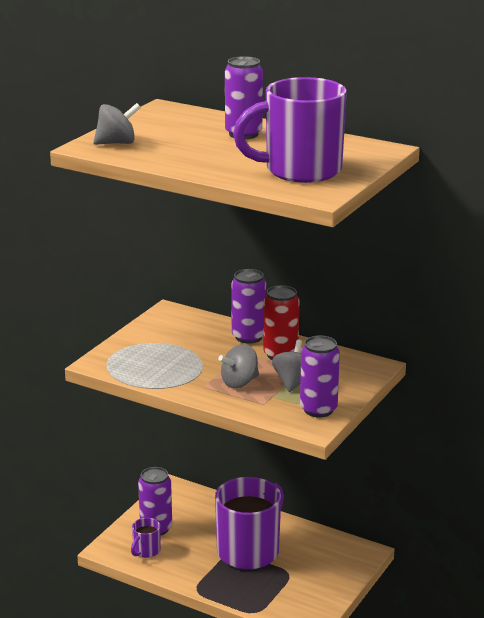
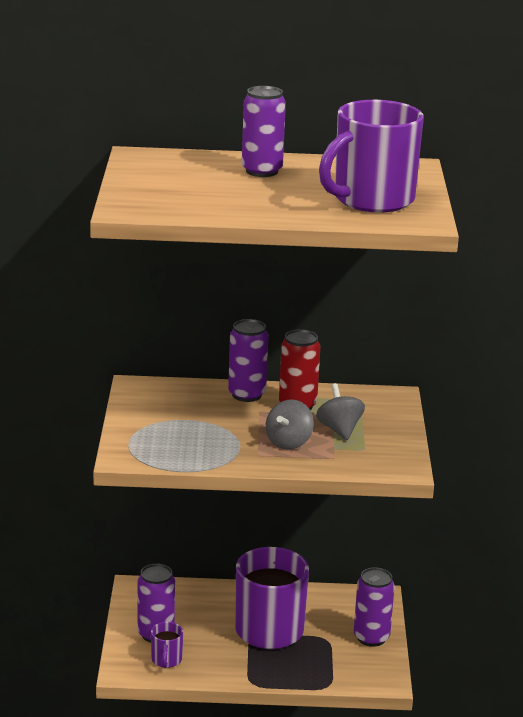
camera: 30 degrees left, 0 degrees up
grey spinning top [93,103,141,145] -> none
purple can [300,335,340,418] -> purple can moved to [354,567,395,647]

